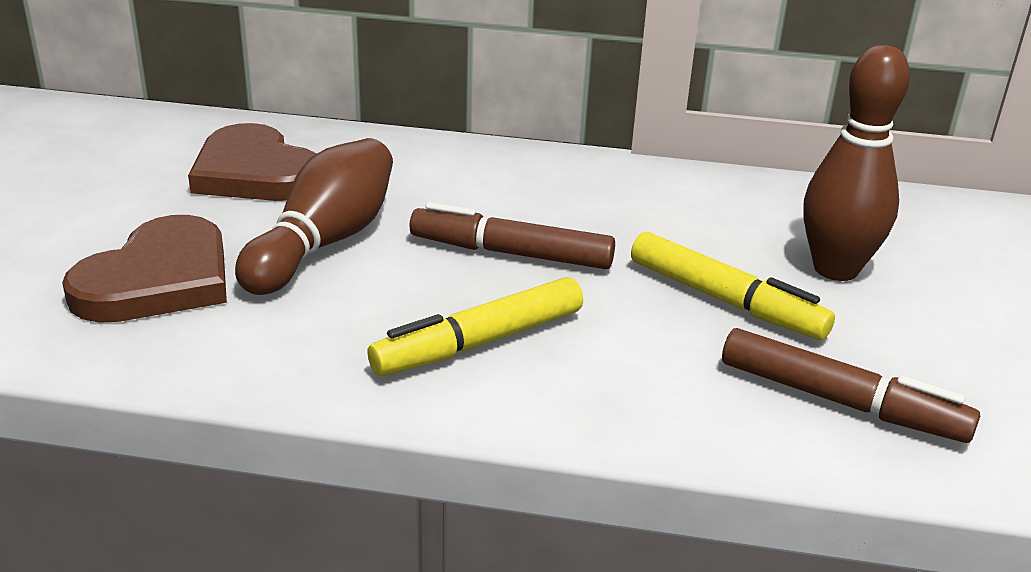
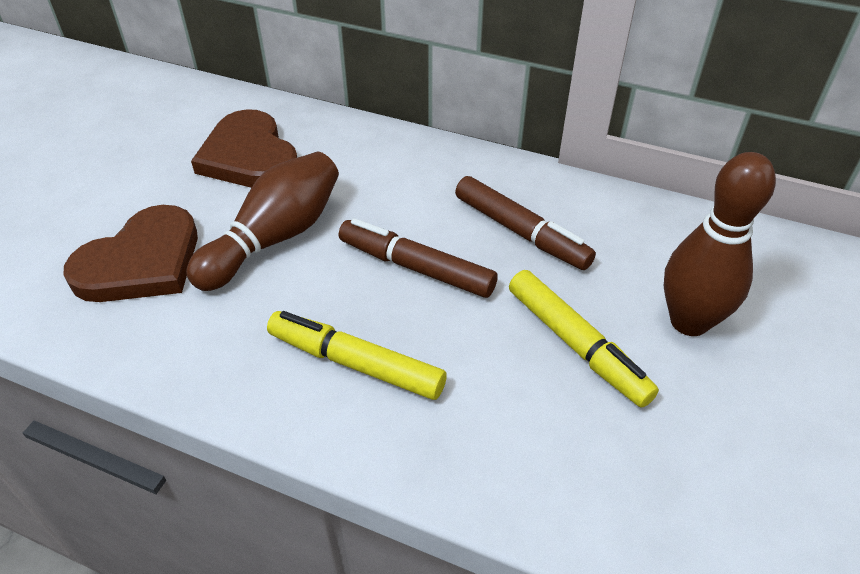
camera: 15 degrees right, 15 degrees up
yellow marker [367,277,583,376] -> yellow marker turned 45 degrees clockwise [267,311,447,400]
brown marker [722,328,980,443] -> brown marker moved to [455,176,596,270]

